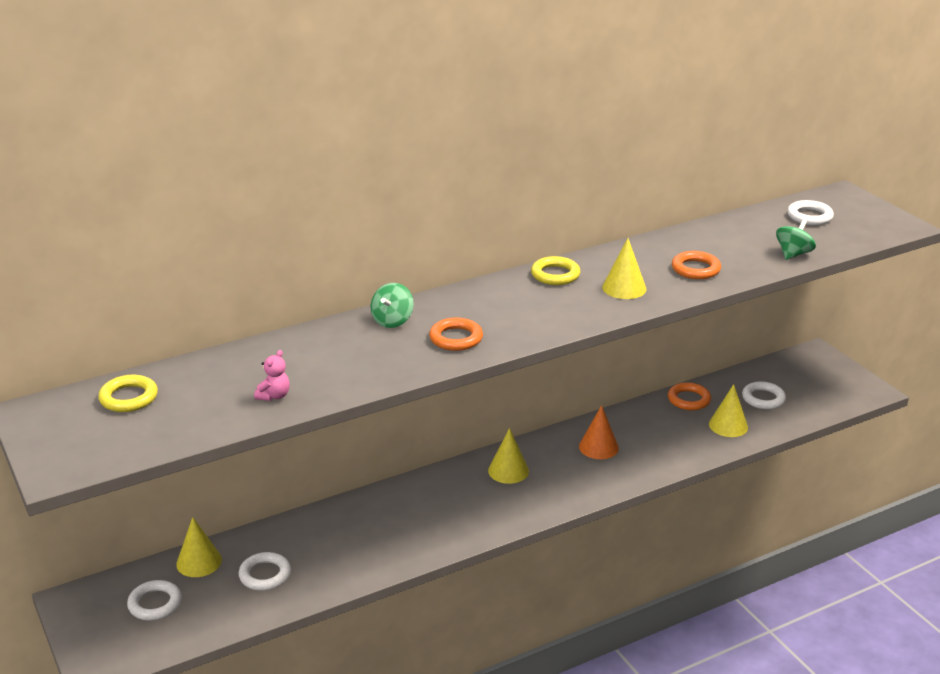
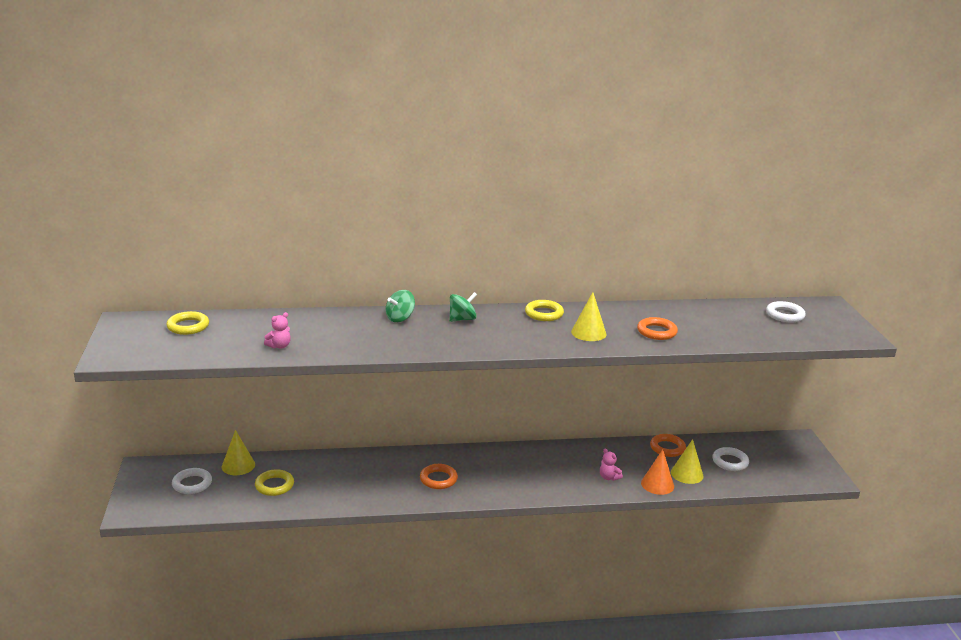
camera: 20 degrees right, 5 degrees down
white ring [239,552,291,591] -> yellow ring [255,469,294,496]
orange ring [429,317,483,351] -> orange ring moved to [420,464,458,489]
yellow cone [488,428,529,484] -> none
orange cone [579,405,619,459] -> orange cone moved to [641,449,674,495]
green spinning top [776,219,816,260] -> green spinning top moved to [449,292,477,322]
none -> pink teddy bear [600,449,623,481]

